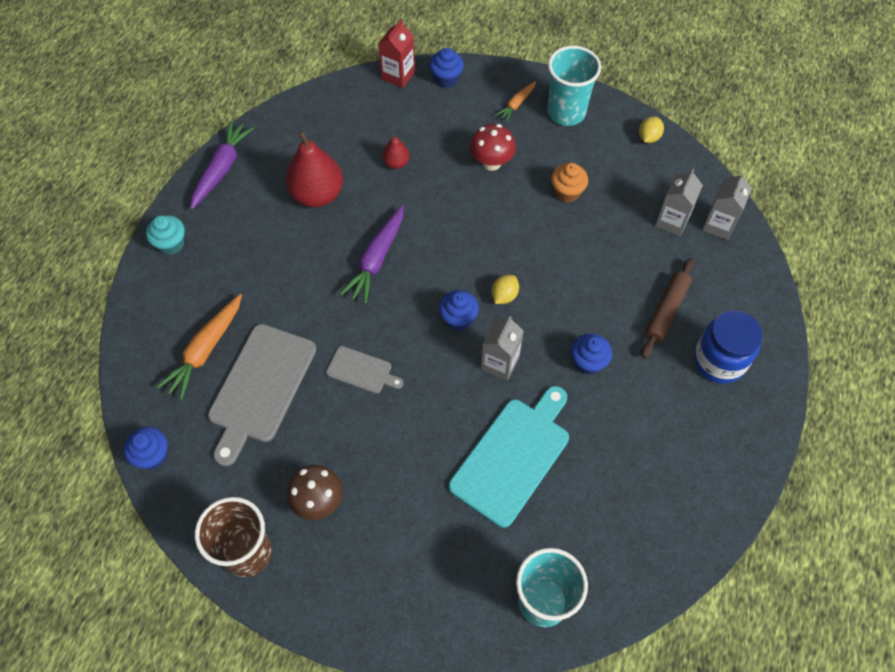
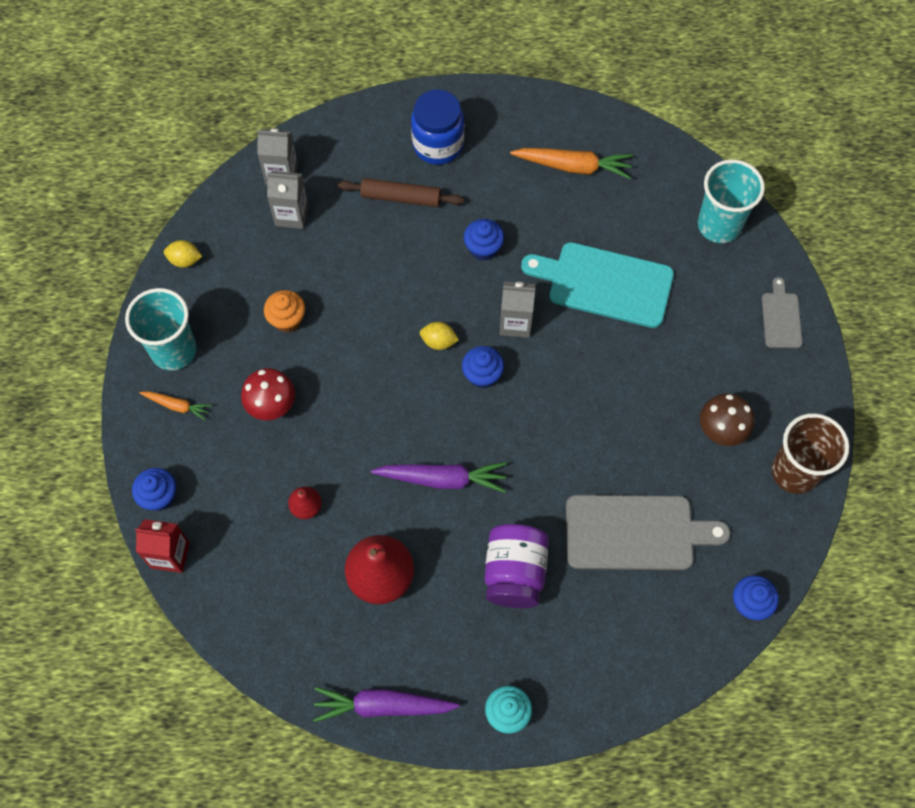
camera: 110 degrees left, 5 degrees up
orange carrot [157,294,242,400] -> orange carrot moved to [510,148,633,179]
grey cutting board [326,346,403,394] -> grey cutting board moved to [762,277,802,348]
none -> purple jar [484,524,549,608]

